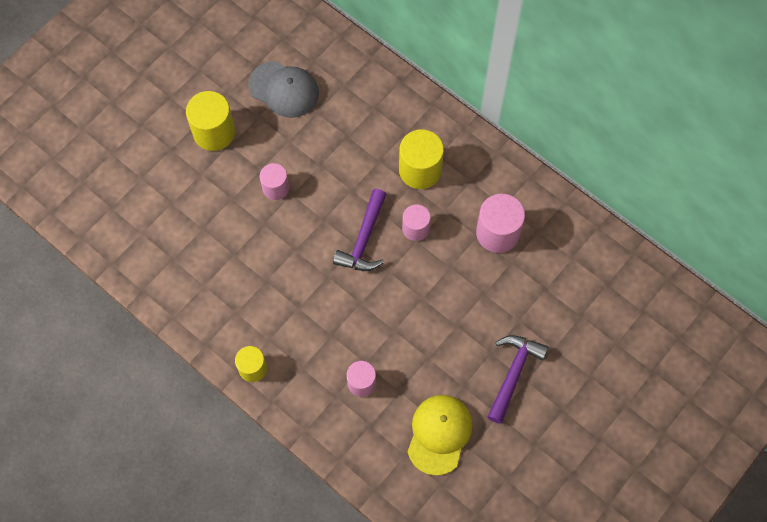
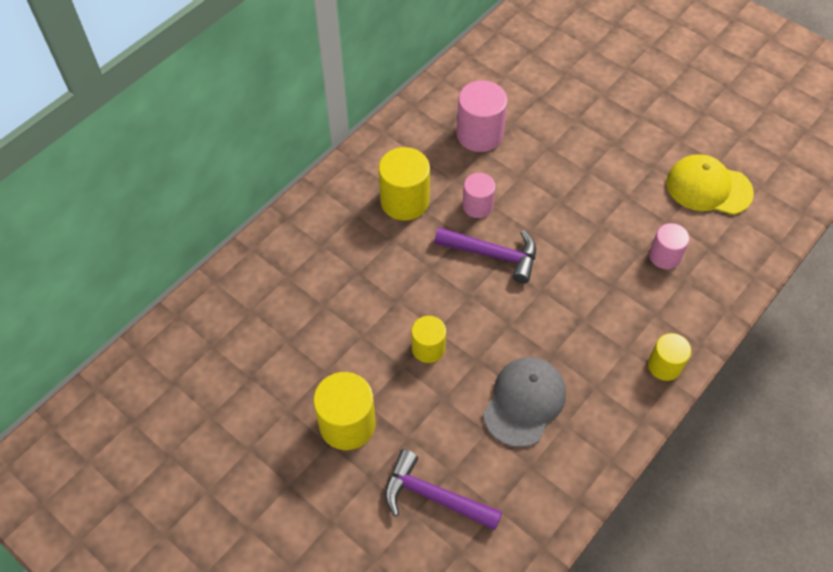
camera: 90 degrees left, 10 degrees down
grey cap [248,61,319,118] -> grey cap moved to [483,357,566,447]
pink cylinder [260,163,289,200] -> yellow cylinder [412,316,446,363]
purple hammer [487,335,548,424] -> purple hammer moved to [385,449,502,530]

